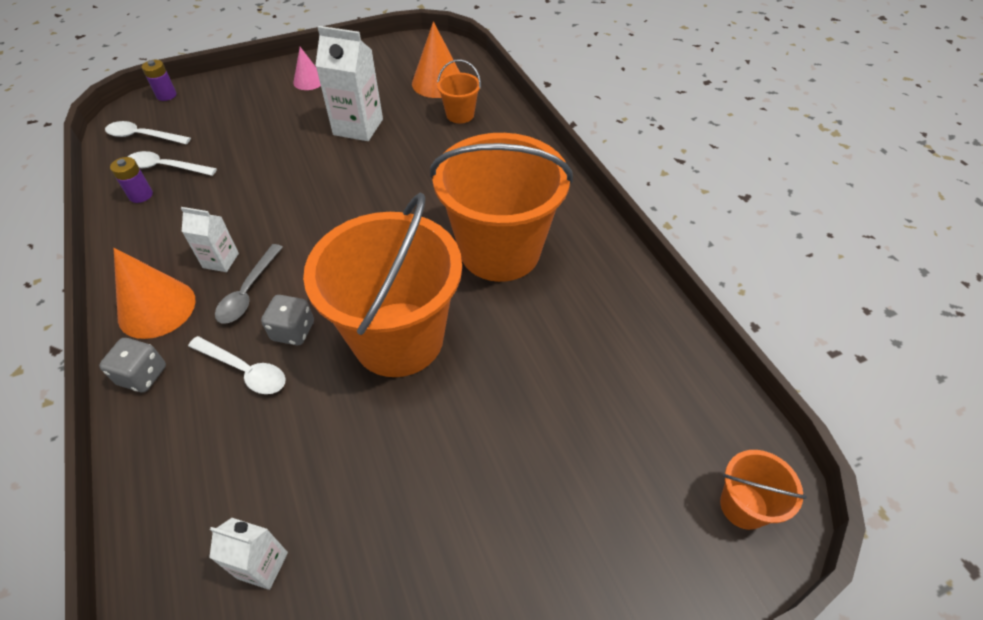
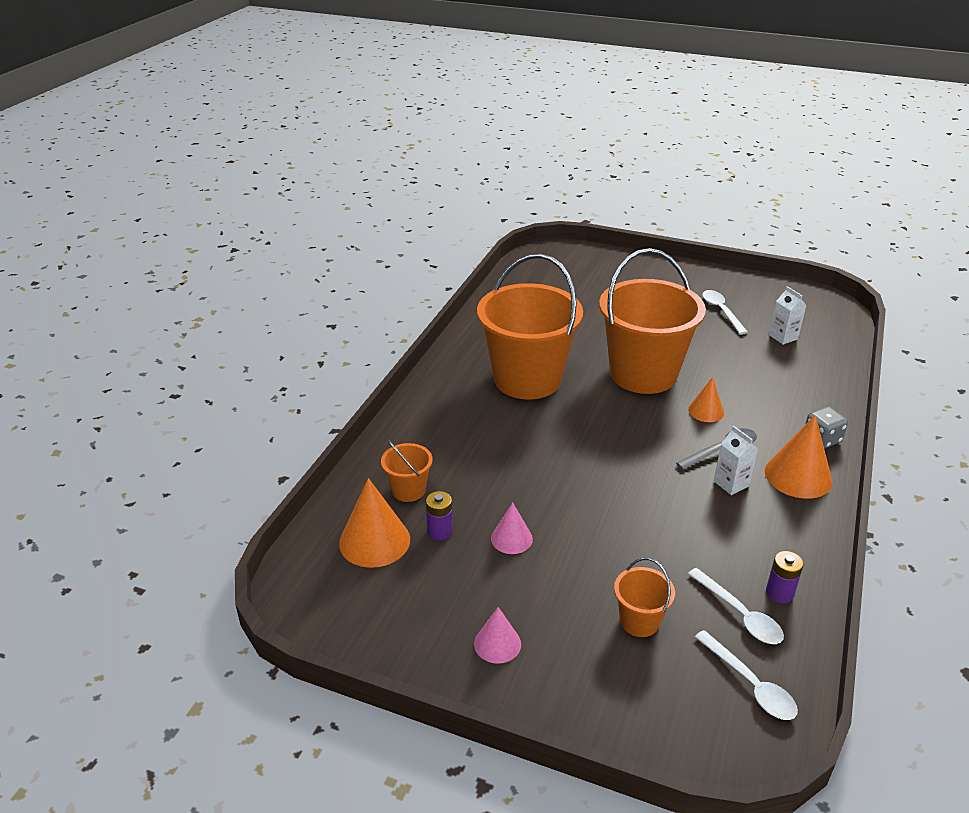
camera: 135 degrees left, 15 degrees down
purple battery [142,60,177,101] -> purple battery moved to [426,491,453,540]
white spoon [188,336,286,394] -> white spoon moved to [702,290,748,334]
grey dice [261,295,314,345] -> orange cone [688,377,724,422]
white carton [315,26,383,141] -> pink cone [491,502,533,554]
orange bucket [720,450,807,530] -> orange bucket moved to [614,558,675,637]

